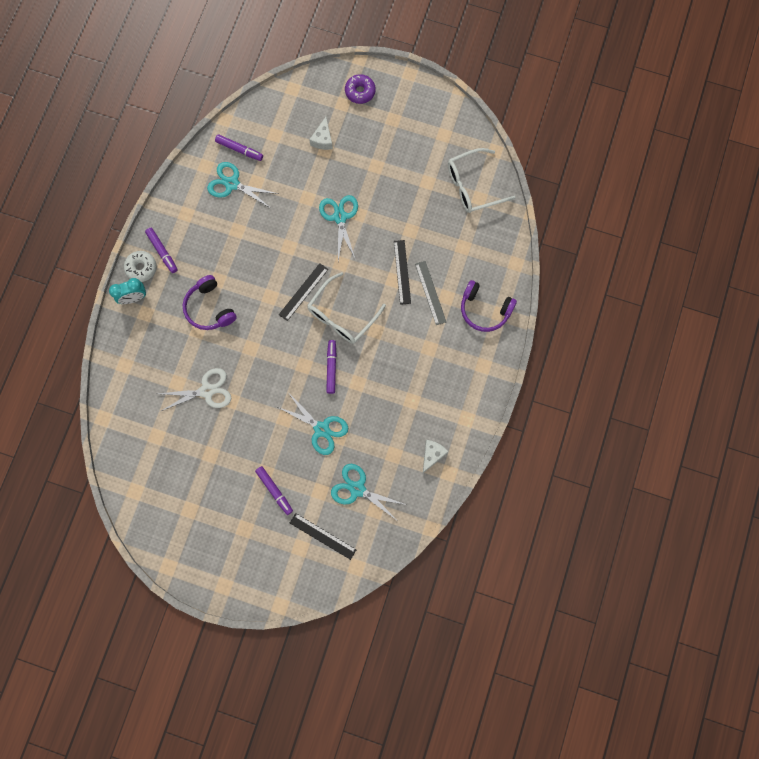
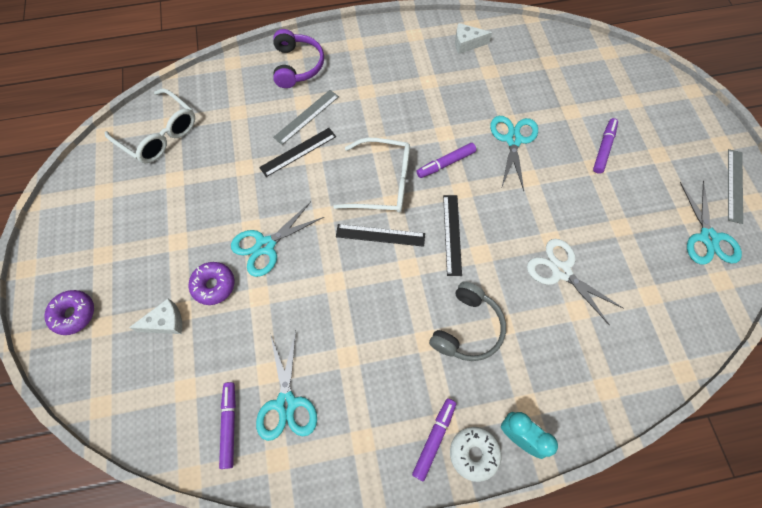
camera: 120 degrees left, 10 degrees down
purple headphones [183,275,237,330] -> grey headphones [429,281,506,361]
black ruler [290,513,356,560] -> black ruler moved to [443,195,462,276]
turquoise scissors [331,464,406,520] -> turquoise scissors moved to [680,181,742,264]
none -> purple donut [188,262,234,305]
none -> grey ruler [728,149,743,224]

